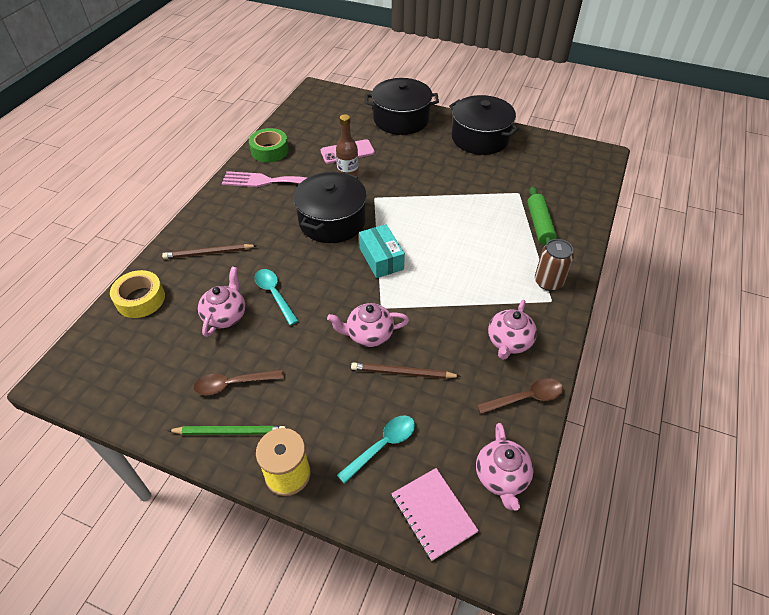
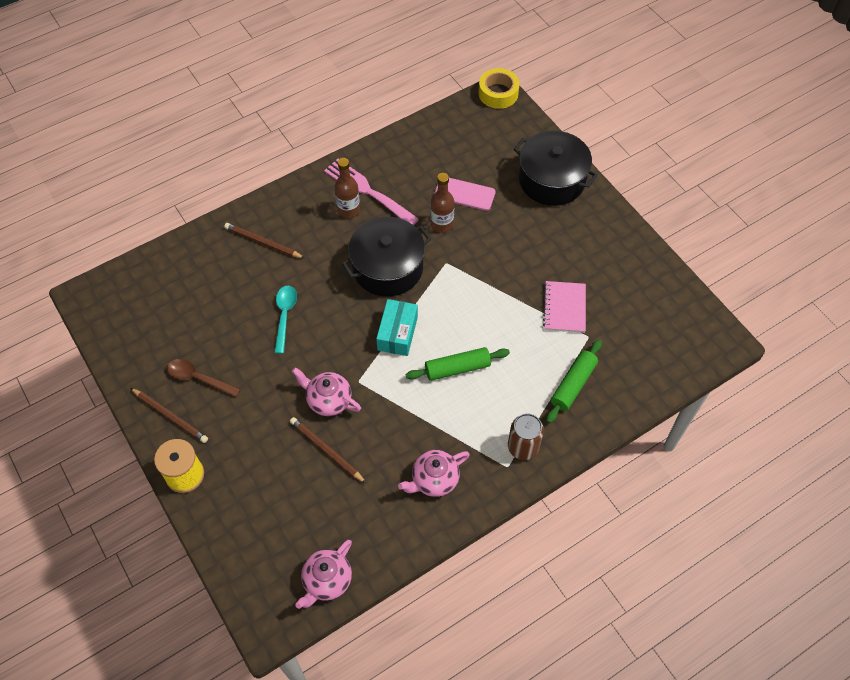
camera: 35 degrees right, 10 degrees up
yellow tape [110,270,165,318] -> yellow tape moved to [479,68,520,109]
green pencil [167,426,286,435] -> brown pencil [131,388,208,443]
pink teapot [198,267,245,337] -> none
green tape [249,128,289,162] -> none
turquoise spoon [337,415,415,484] -> none
pink notebook [391,468,479,561] -> pink notebook moved to [543,281,586,333]
black pot [449,95,519,155] -> none
brown spoon [477,378,563,414] -> none
none -> brown bottle [334,158,360,218]
none -> green rolling pin [406,347,510,381]

